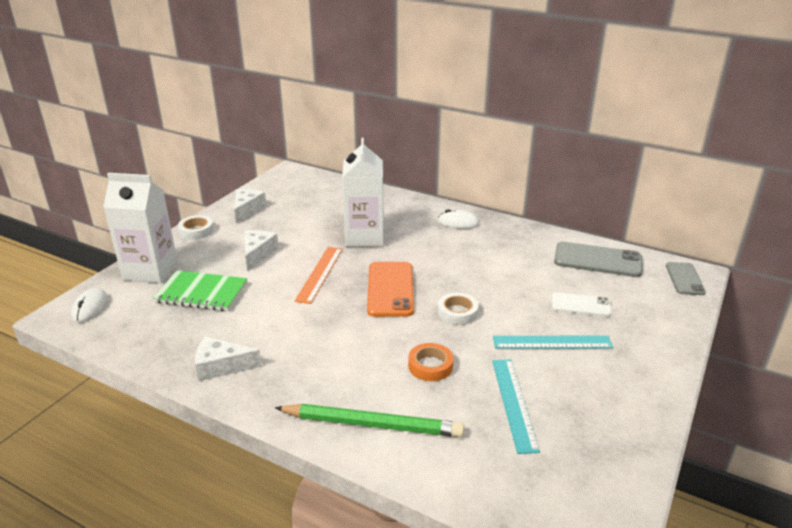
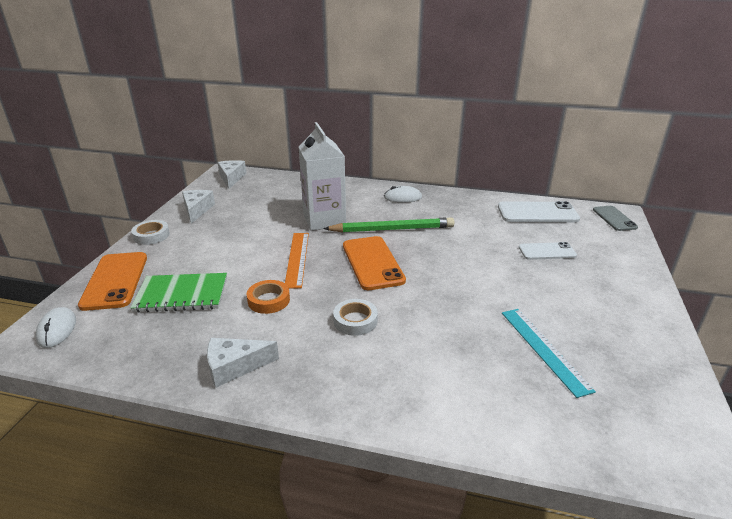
camera: 15 degrees left, 0 degrees up
white carton [103,173,178,283] -> orange phone [78,252,147,311]
white cheese [244,230,279,271] -> white cheese moved to [218,160,247,189]
green pencil [275,404,464,437] -> green pencil moved to [323,217,454,233]
orange tape [408,343,454,381] -> orange tape moved to [247,280,290,314]
white tape [438,293,479,325] -> white tape moved to [333,299,378,336]
turquoise ruler [493,336,613,349] -> none
grey phone [554,242,643,277] -> white phone [498,201,580,223]

